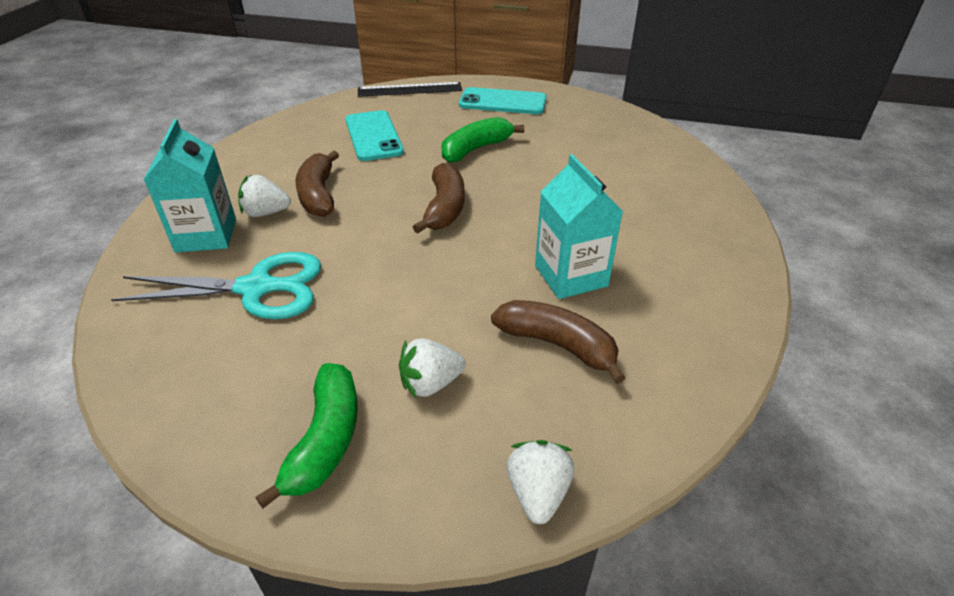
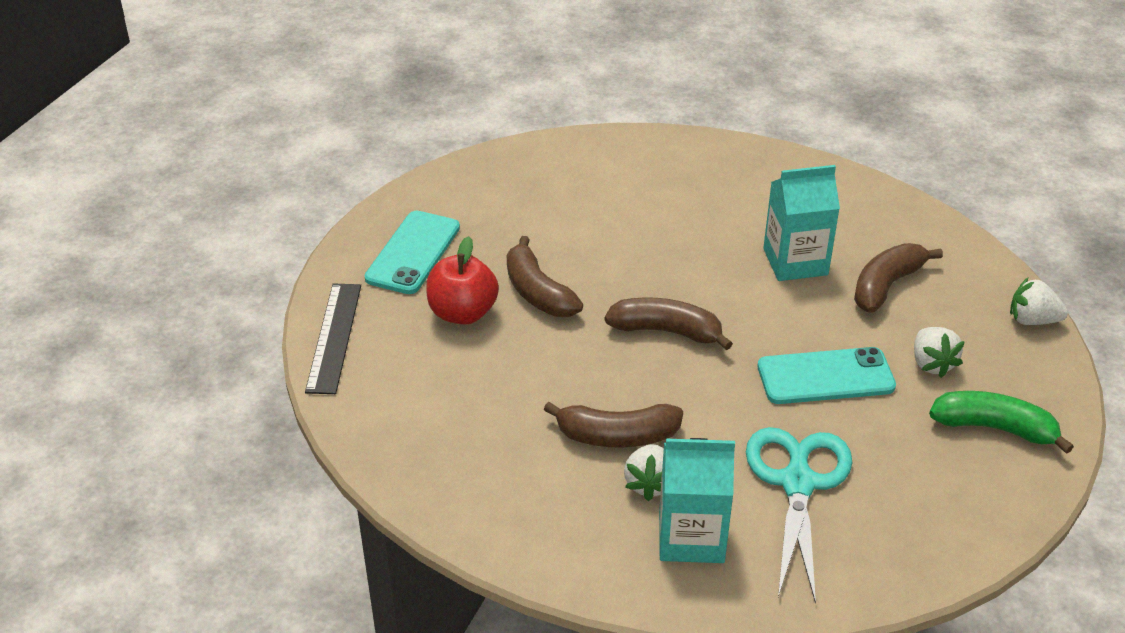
camera: 80 degrees left, 0 degrees up
turquoise phone [345,110,404,161] -> turquoise phone moved to [758,347,896,404]
green banana [442,117,524,163] -> brown banana [507,236,583,317]
none -> red apple [426,236,499,325]

